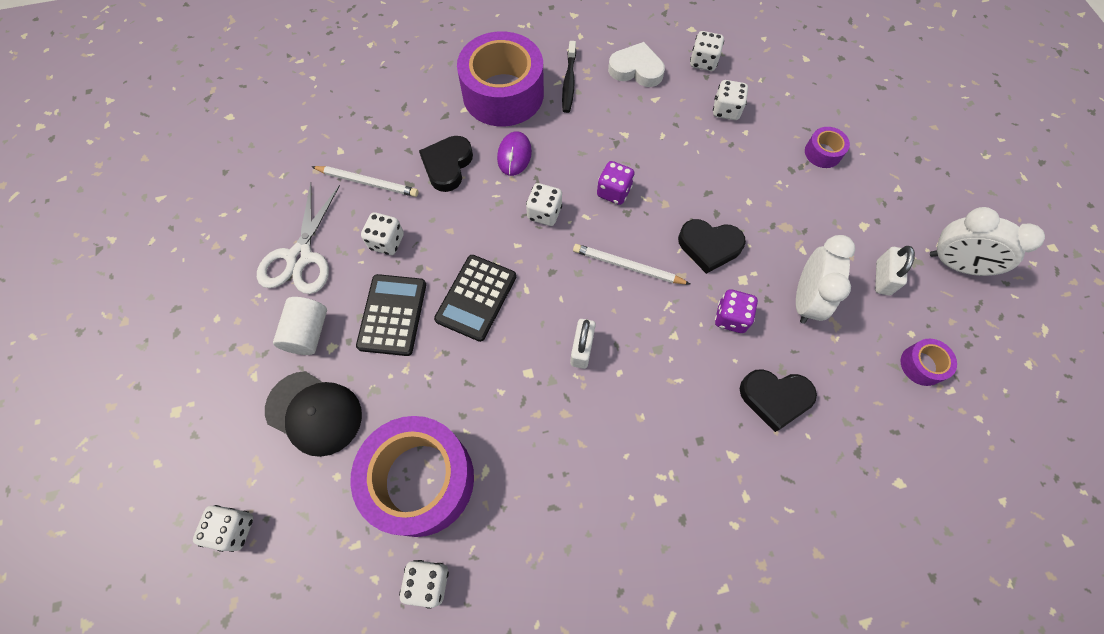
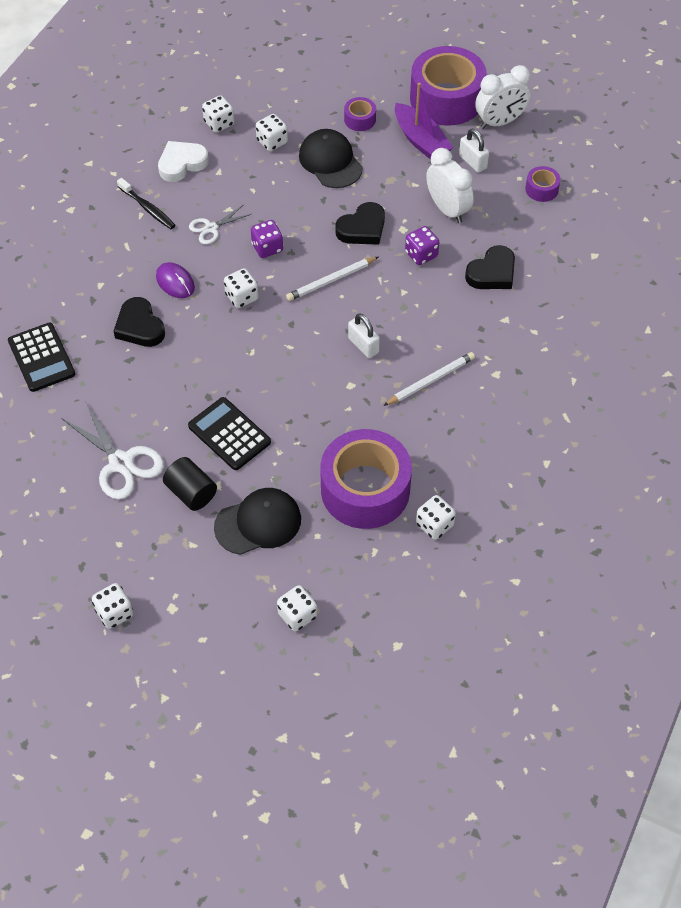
camera: 50 degrees left, 10 degrees down
white cylinder [273,297,327,355] -> black cylinder [163,457,217,511]
white pencil [312,166,419,197] -> white pencil moved to [383,352,475,406]
white dice [361,212,404,255] -> white dice moved to [92,583,133,629]
black calculator [434,255,516,342] -> black calculator moved to [8,322,75,392]
purple tape [457,31,544,126] -> purple tape moved to [410,46,487,126]
none -> white scissors [189,205,251,244]
none -> black cap [299,129,363,188]
none -> purple boat [395,83,453,160]

